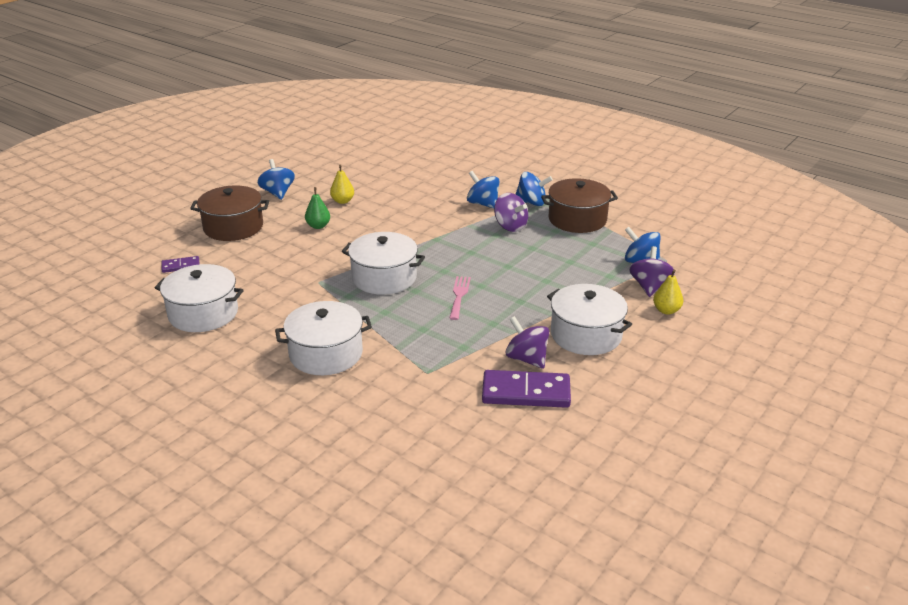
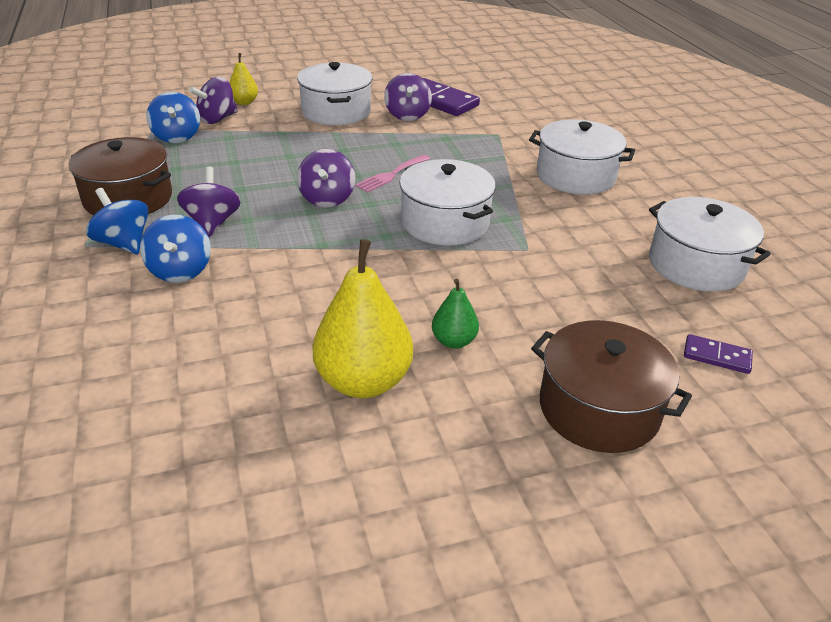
camera: 145 degrees left, 5 degrees up
blue spinning top [257,159,295,200] -> none
yellow pear [330,165,354,204] -> yellow pear [312,239,413,398], size x1.95
none -> purple spinning top [297,149,355,208]

